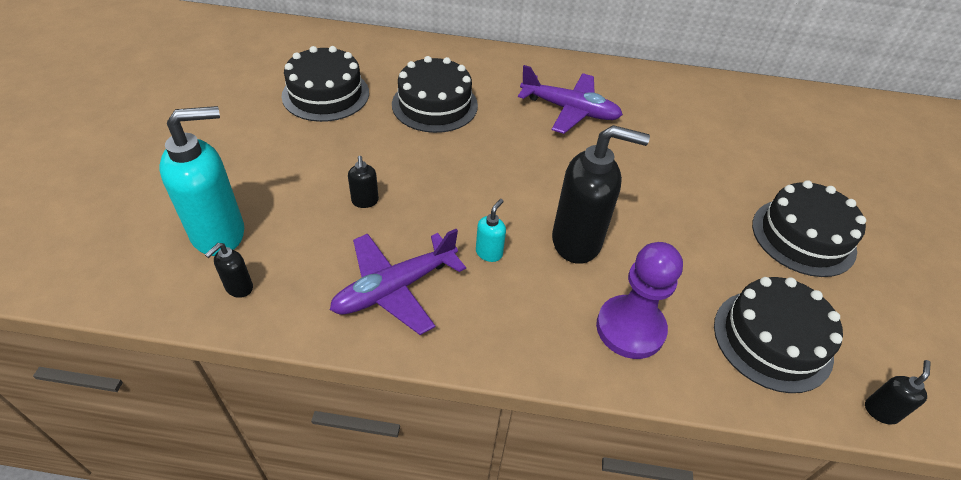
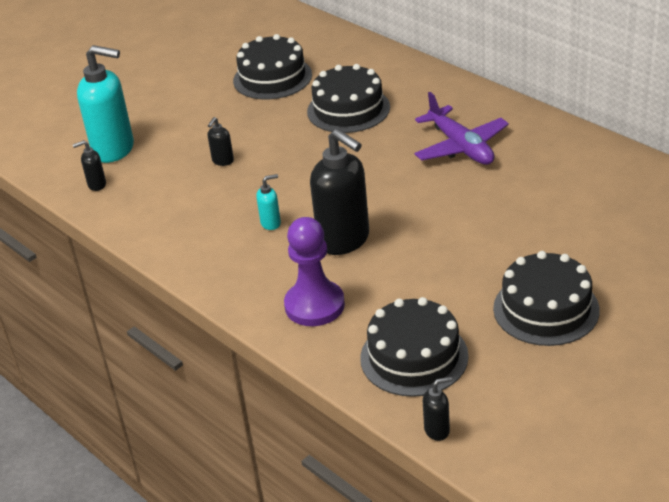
camera: 45 degrees right, 10 degrees down
purple plane [330,229,466,335] -> none

